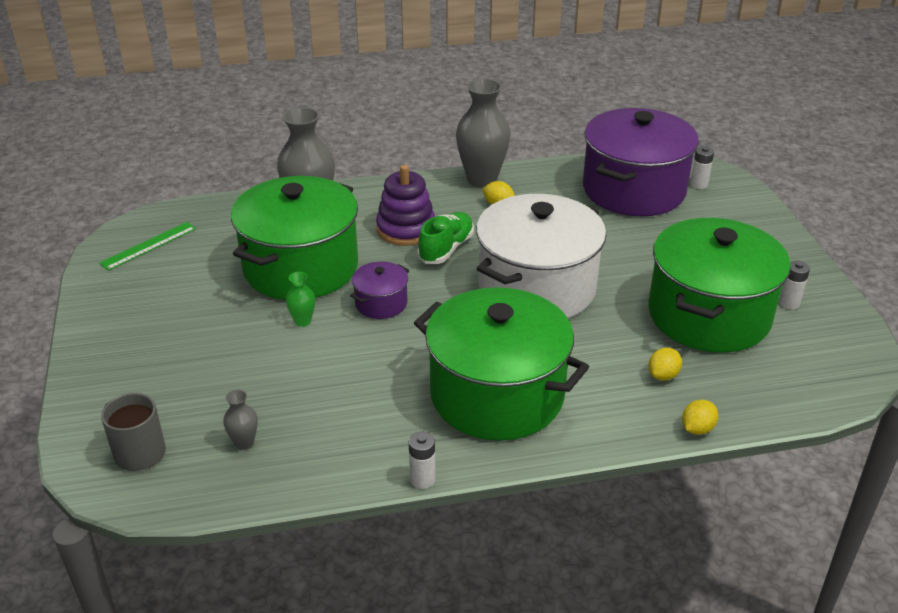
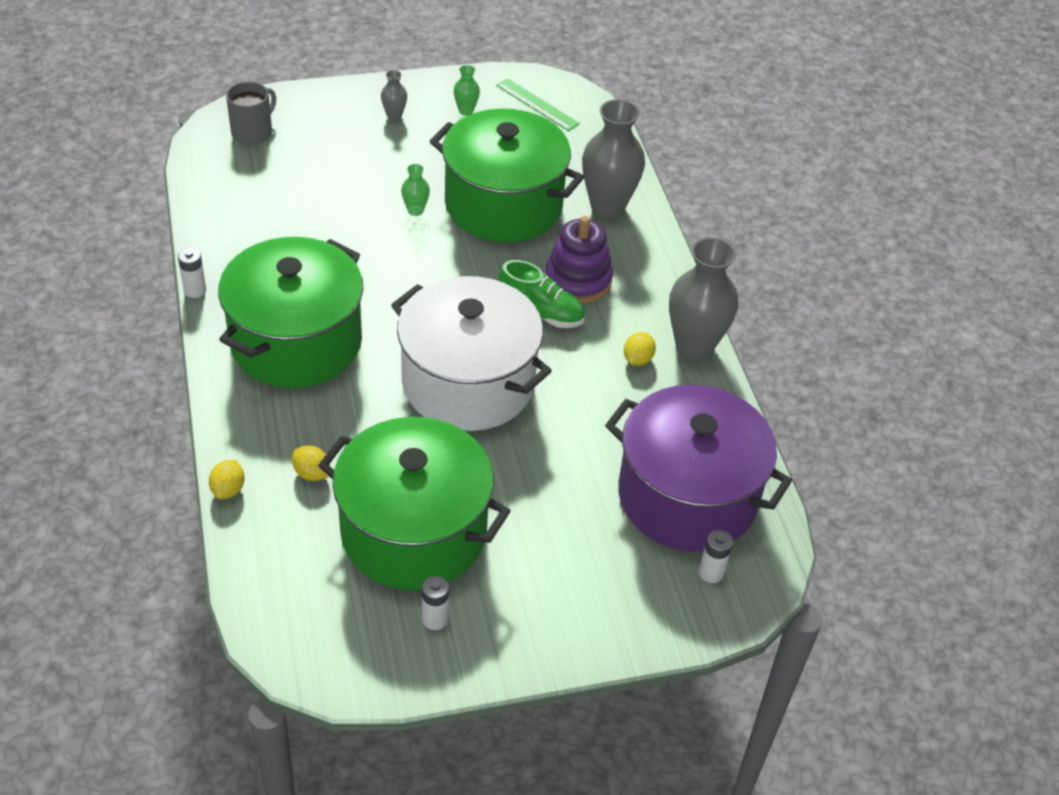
camera: 85 degrees right, 10 degrees up
grey vase [223,389,258,450] -> grey vase moved to [381,70,407,121]
purple pot [350,262,409,319] -> none
yellow lemon [682,400,718,435] -> yellow lemon turned 60 degrees clockwise [209,460,245,499]
none -> green vase [454,65,480,116]

